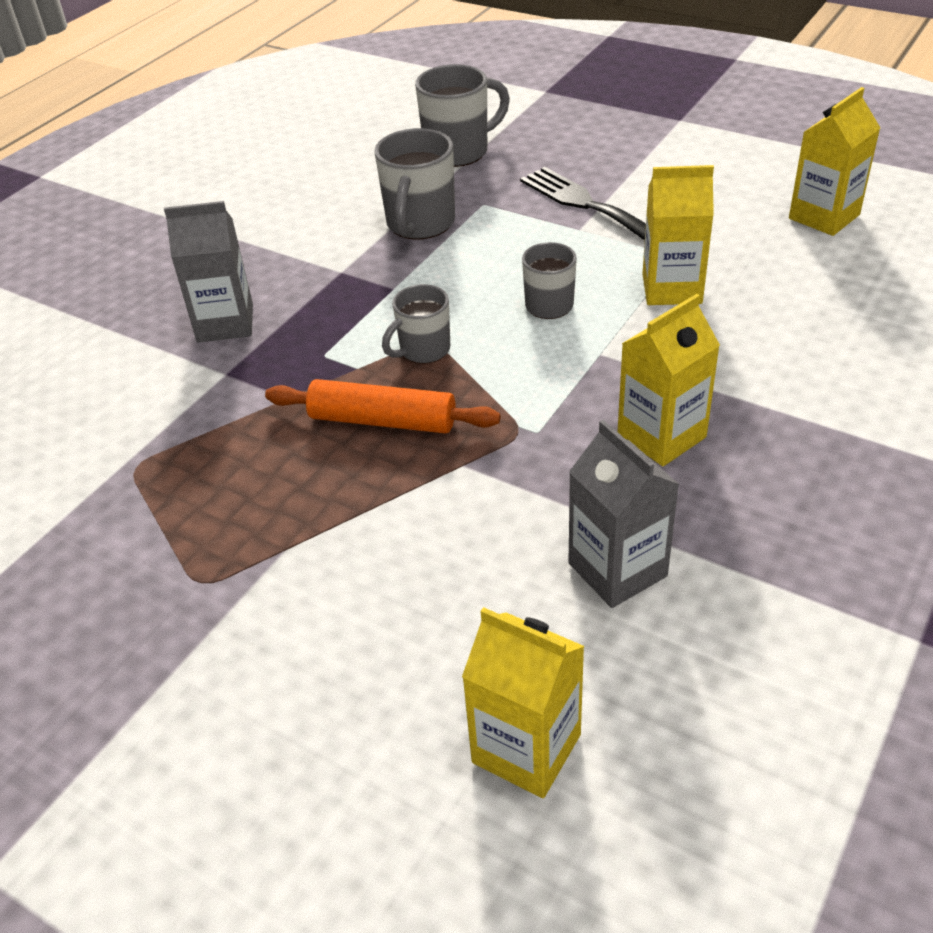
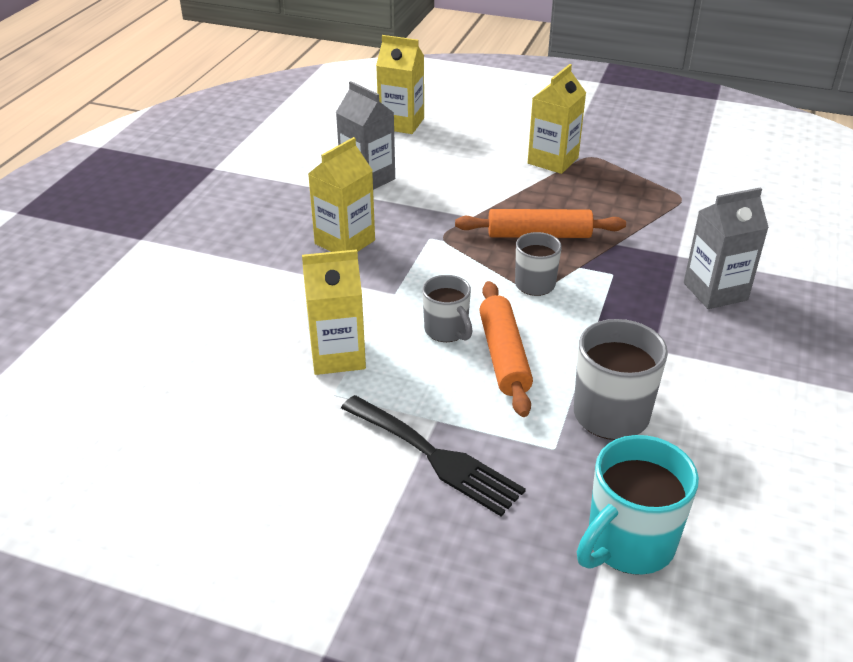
camera: 165 degrees right, 5 degrees down
grey mug [415,64,510,167] -> turquoise mug [577,435,699,575]
yellow carton [789,87,880,236] -> yellow carton moved to [528,64,586,174]
none -> orange rolling pin [479,281,533,417]

